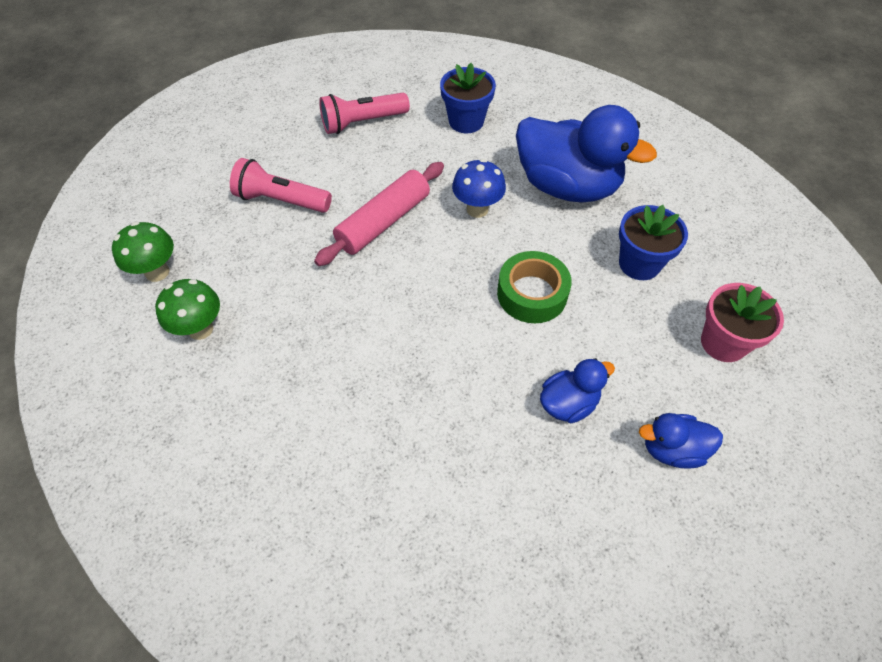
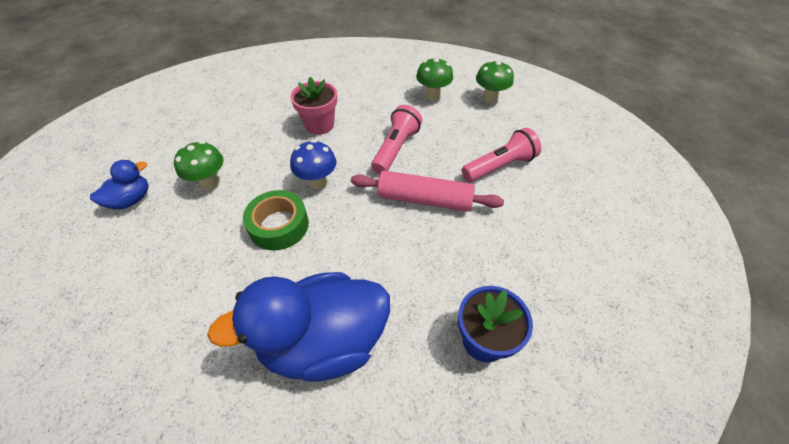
camera: 135 degrees right, 5 degrees down
pink rolling pin [314,162,444,266] -> pink rolling pin turned 75 degrees counterclockwise [351,171,504,212]
pink flashlight [319,93,410,134] -> pink flashlight moved to [371,105,422,174]
blue mushroom [452,159,506,218] -> blue mushroom moved to [290,140,336,190]
blue duck [540,358,615,423] -> green mushroom [174,141,224,190]
blue flower pot [619,205,688,280] -> none
pink flower pot [701,283,784,362] -> pink flower pot moved to [290,77,337,135]

